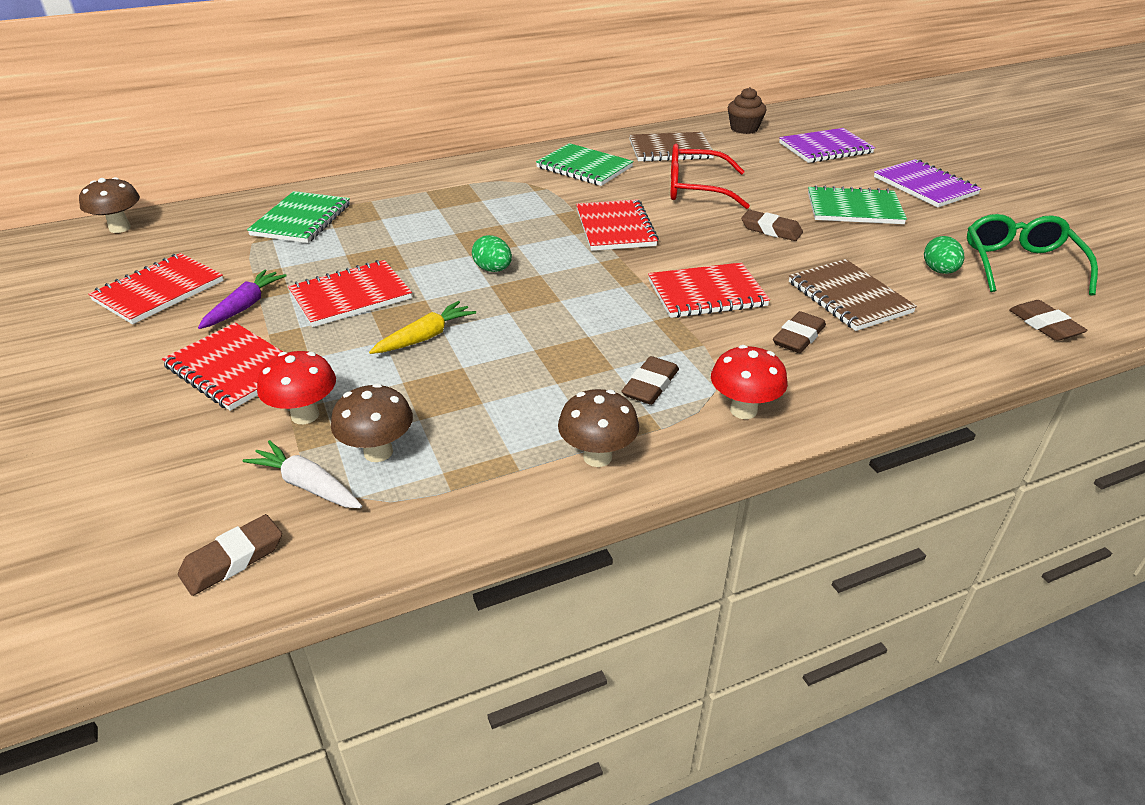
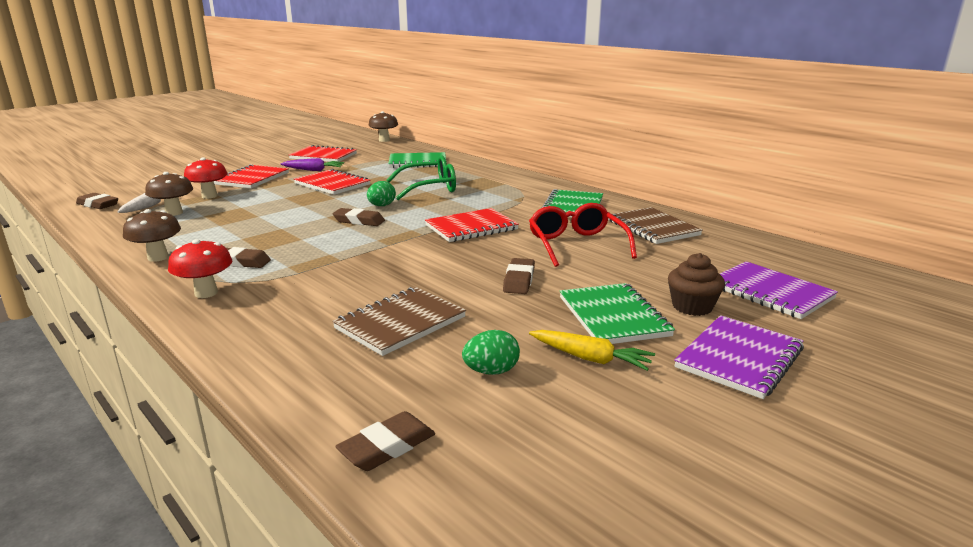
camera: 70 degrees right, 15 degrees down
yellow carrot [369,301,476,354] -> yellow carrot moved to [529,330,655,371]
red notebook [648,262,770,318] -> none
brown cupcake [728,87,767,134] -> brown cupcake moved to [668,253,725,316]
brown eraser [773,311,826,353] -> brown eraser moved to [332,208,385,226]
green glasses [967,214,1098,295] -> green glasses moved to [386,155,456,200]

